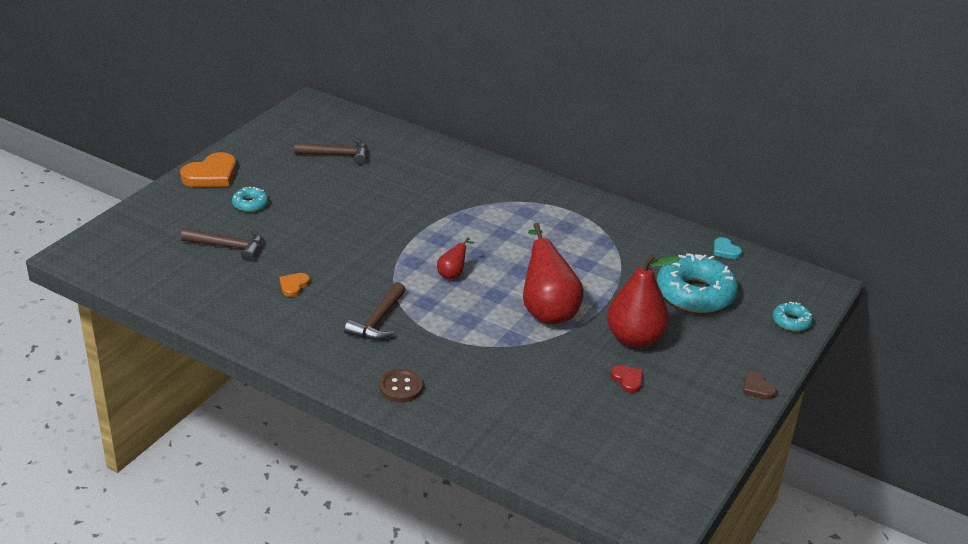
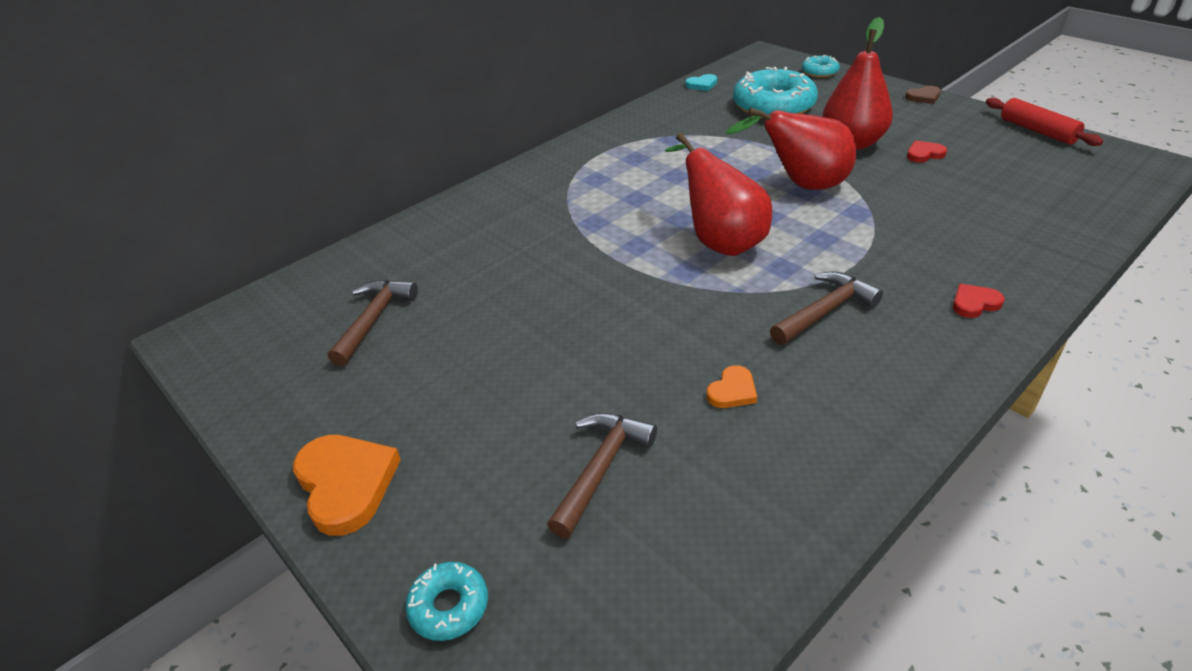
camera: 70 degrees left, 5 degrees up
turquoise donut [232,186,268,212] -> turquoise donut moved to [405,562,488,641]
orange heart [279,273,310,297] -> orange heart turned 90 degrees counterclockwise [707,365,757,408]
brown hammer [344,282,406,340] -> brown hammer turned 75 degrees counterclockwise [770,272,883,345]
brown button [379,369,423,402] -> red heart [953,284,1005,318]
red pear [437,237,475,280] -> red pear [665,133,772,256], size x2.13
none -> red rolling pin [986,98,1103,146]

